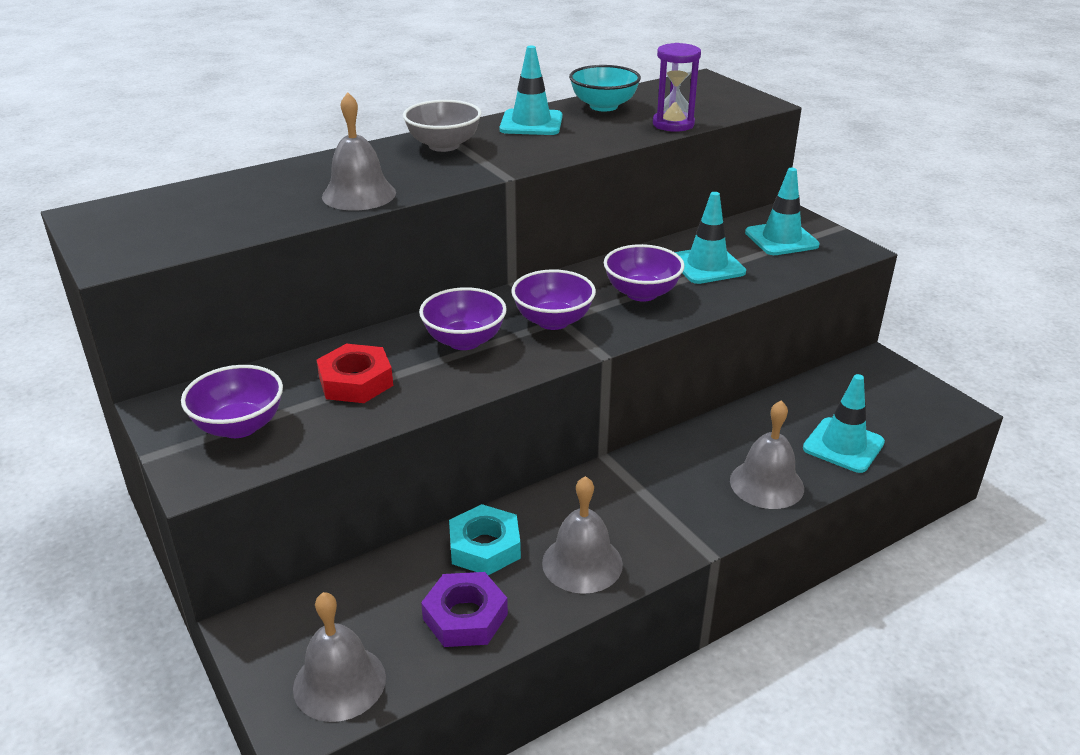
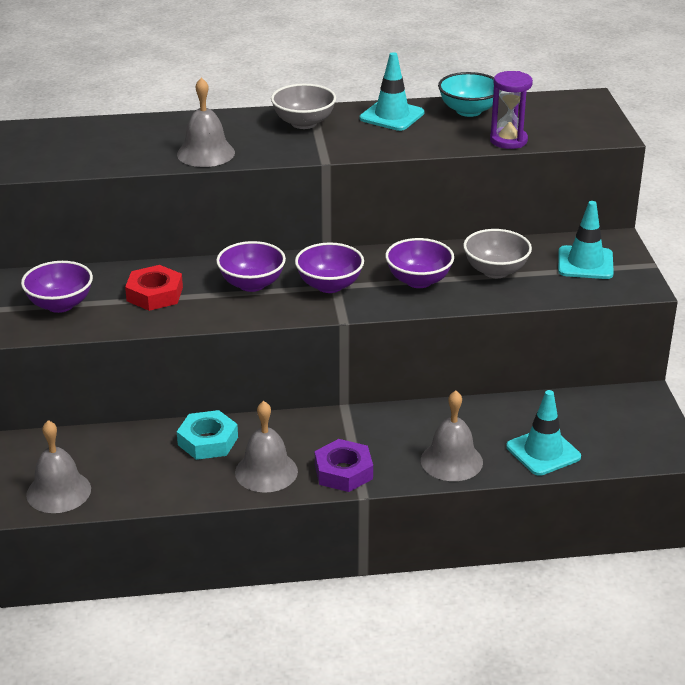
camera: 25 degrees right, 0 degrees up
purple nut [421,572,508,647] -> purple nut moved to [315,439,373,492]
turquoise traffic cone [675,192,746,284] -> grey bowl [463,229,532,278]

